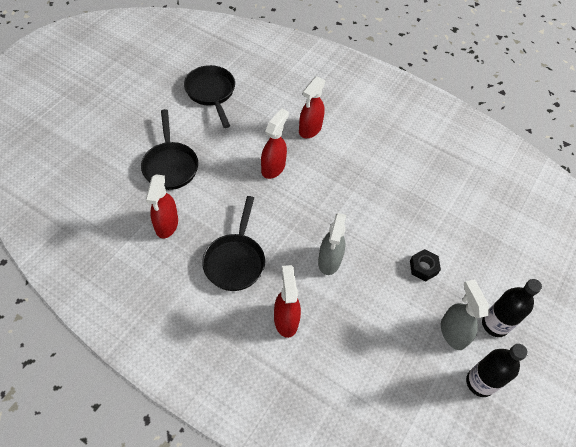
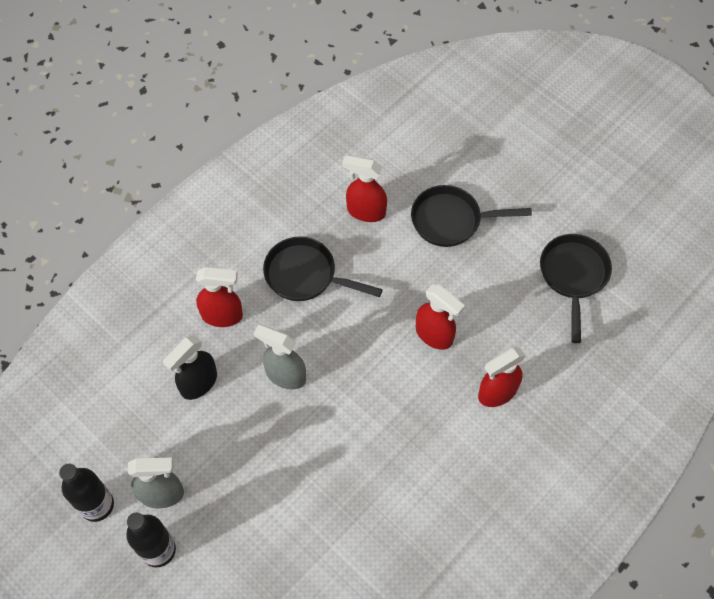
camera: 105 degrees right, 5 degrees up
black pan [184,65,235,128] -> black pan turned 75 degrees counterclockwise [540,234,612,343]
red spray bottle [299,76,325,138] -> red spray bottle turned 75 degrees counterclockwise [478,347,526,407]
black nut [410,249,441,281] -> none
none -> black spray bottle [163,335,217,400]

